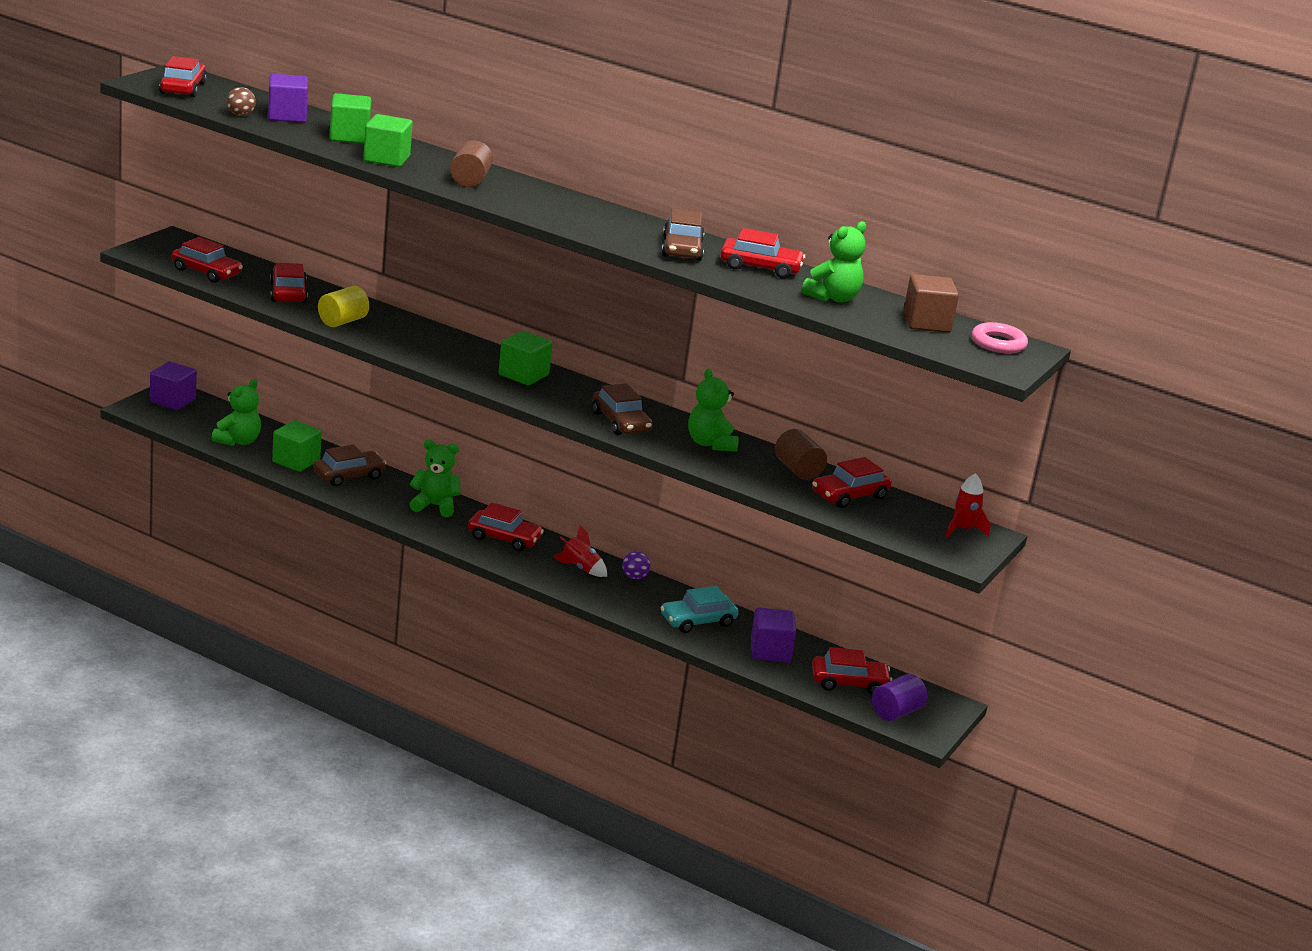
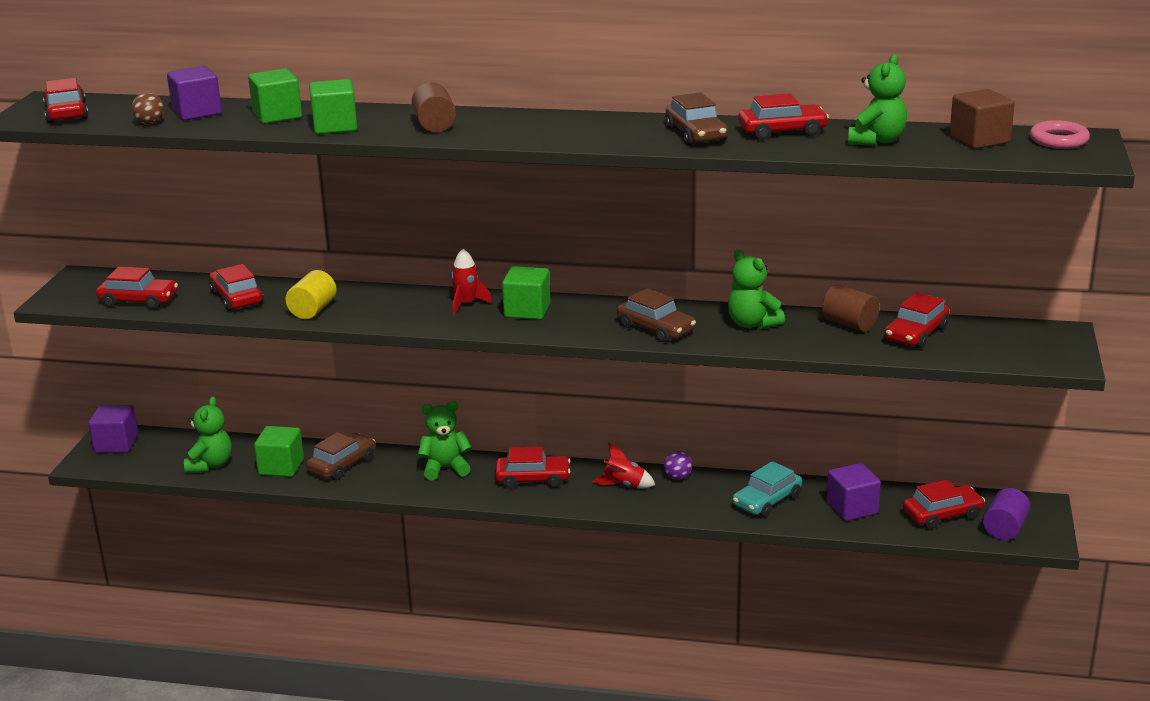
camera: 15 degrees left, 0 degrees up
red rocket [945,473,991,537] -> red rocket moved to [451,249,492,315]

